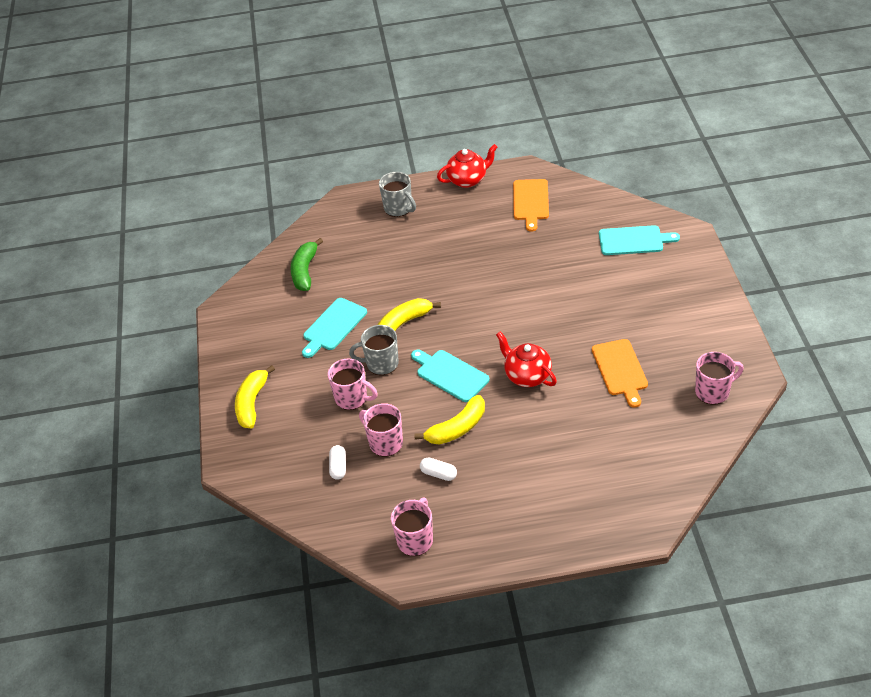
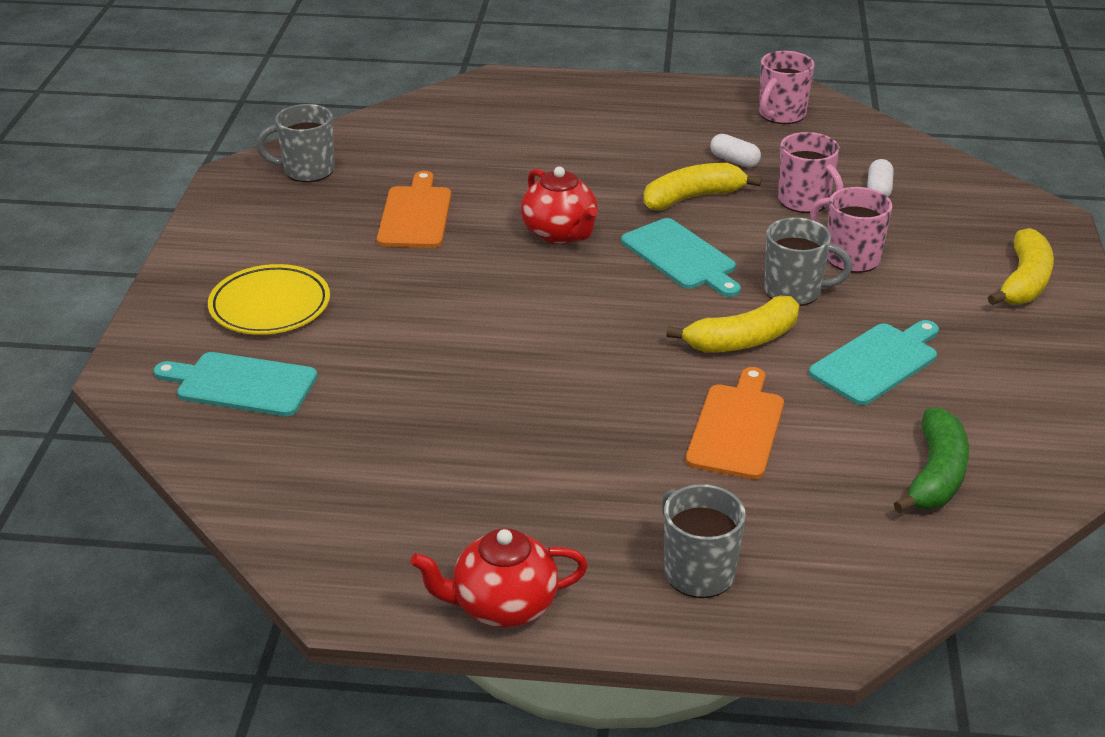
camera: 170 degrees left, 10 degrees down
orange cutting board [513,179,549,232] -> orange cutting board moved to [686,367,784,479]
pink mug [695,352,744,405] -> grey mug [256,104,335,182]
none -> yellow plate [208,264,330,335]

